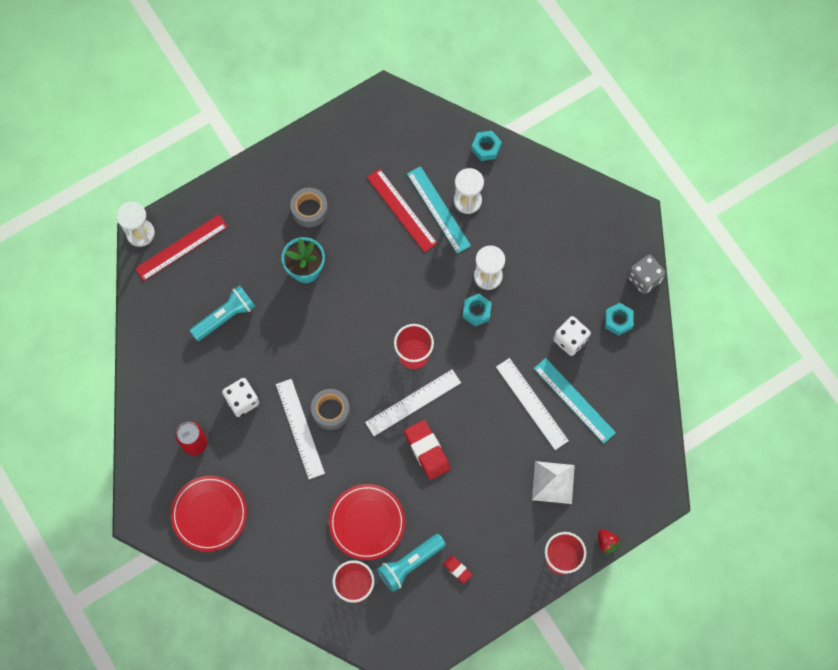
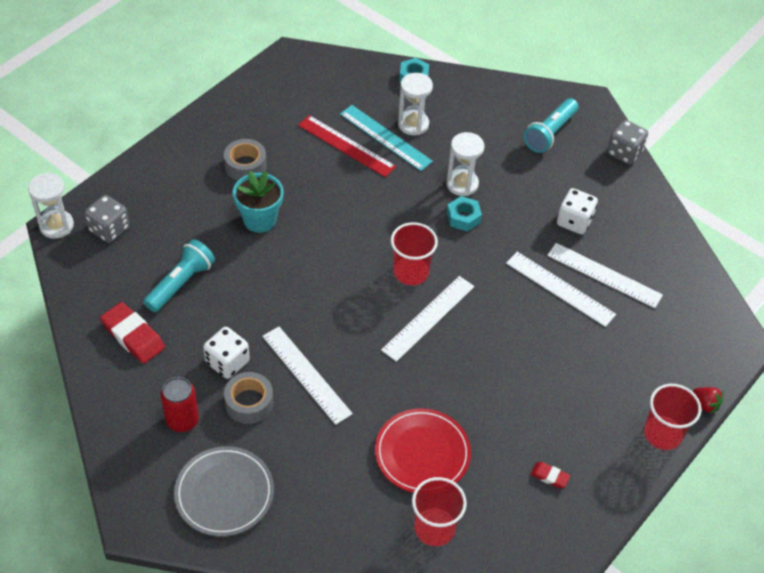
camera: 20 degrees left, 20 degrees down
red ruler [135,215,228,281] -> grey dice [84,195,129,243]
red plate [171,476,247,552] -> grey plate [174,446,274,537]
grey tape [311,389,350,430] -> grey tape moved to [224,372,273,424]
turquoise flashlight [377,534,446,592] -> turquoise flashlight moved to [523,98,579,153]
red eraser [404,420,451,480] -> red eraser moved to [100,302,165,364]
white pyramid [532,461,575,504] -> none
turquoise ruler [534,358,616,444] -> white ruler [547,243,663,308]
turquoise nut [605,303,634,336] -> none

